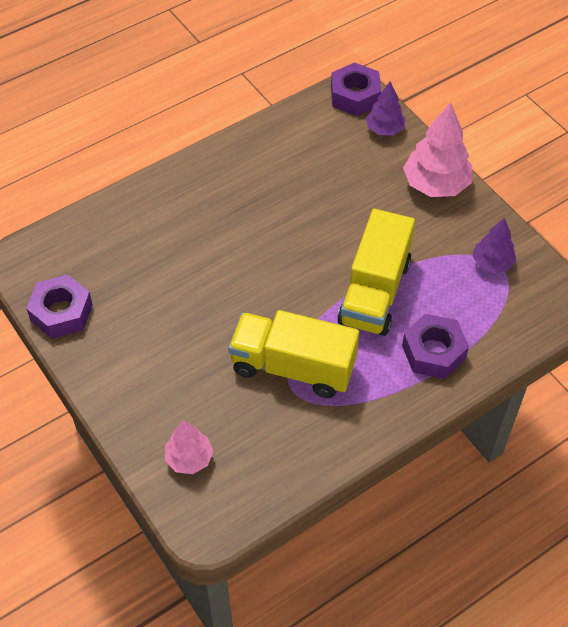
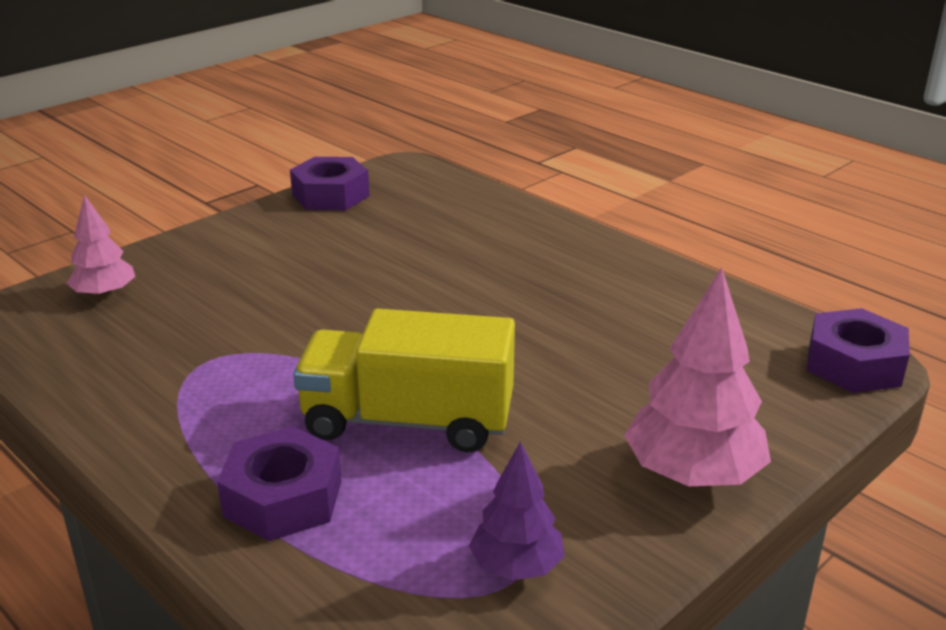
camera: 80 degrees right, 25 degrees down
yellow truck [228,310,359,398] -> none
purple tree [366,81,406,135] -> none

